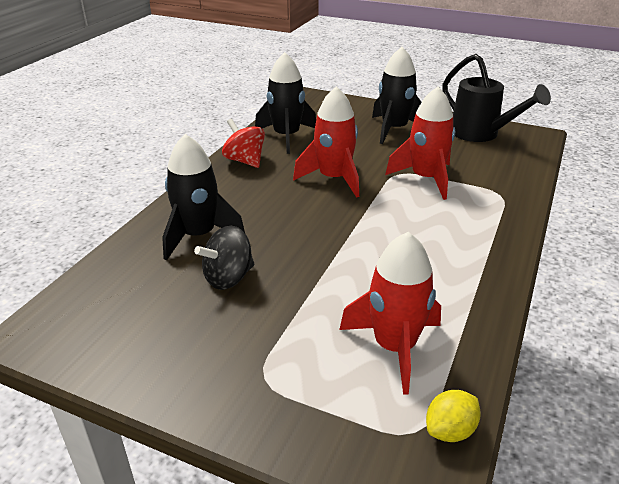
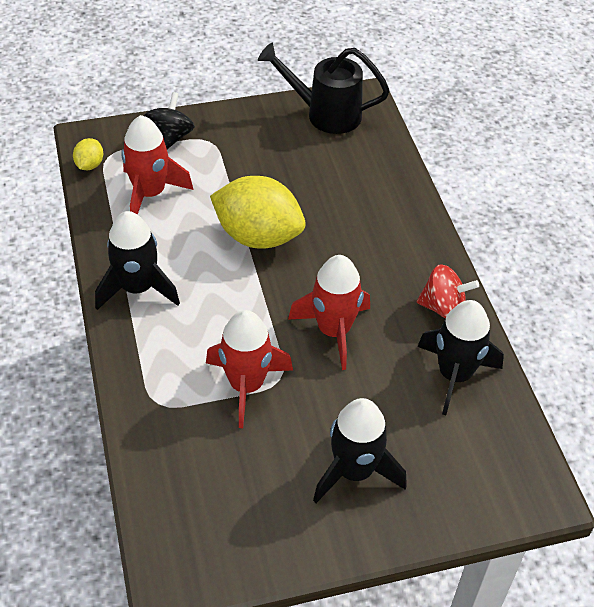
camera: 140 degrees right, 15 degrees up
black rocket [162,134,245,260] -> black rocket moved to [95,211,180,310]
black spinning top [194,226,254,290] -> black spinning top moved to [144,92,195,149]
black watering can [442,54,551,142] -> black watering can moved to [258,43,390,134]
none -> yellow lemon [210,176,306,249]

